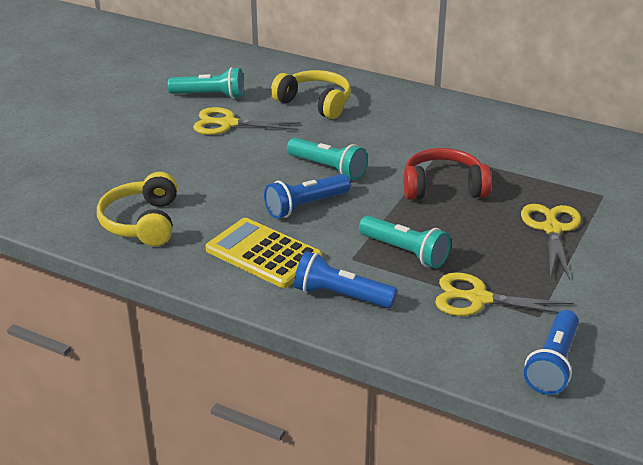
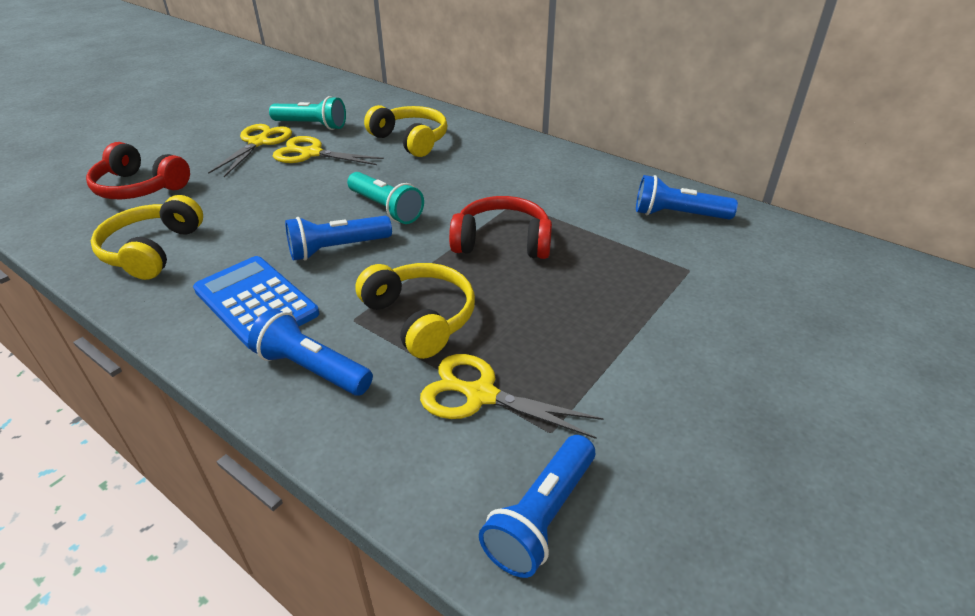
camera: 10 degrees right, 5 degrees up
yellow calculator [206,218,322,288] -> blue calculator [193,256,319,349]
turquoise flashlight [359,216,451,268] -> yellow headphones [355,263,475,359]
yellow scissors [521,204,581,280] -> yellow scissors moved to [208,124,292,177]
none -> red headphones [86,142,190,199]
none -> blue flashlight [636,175,738,219]

